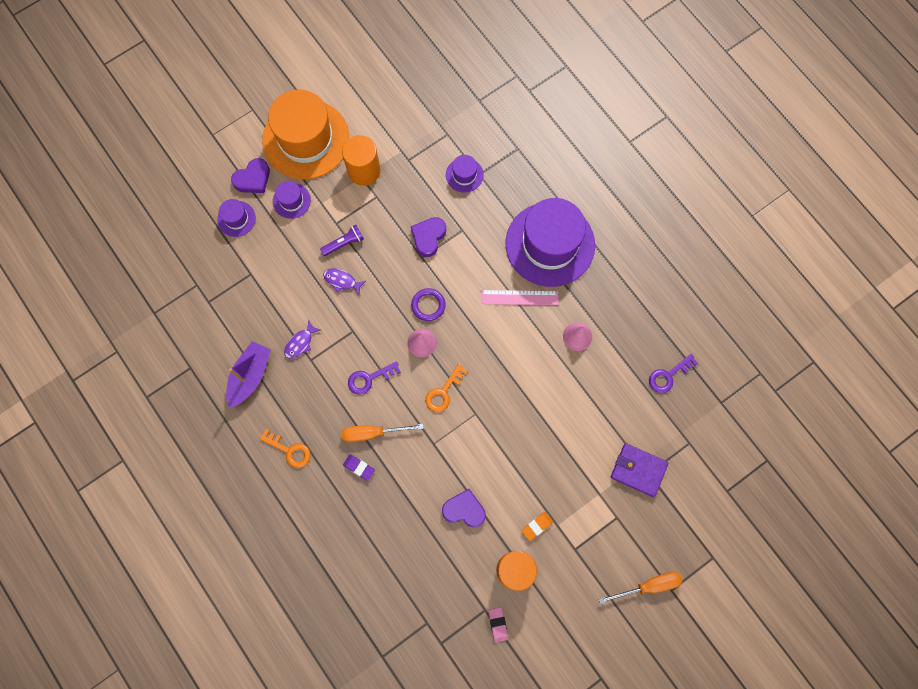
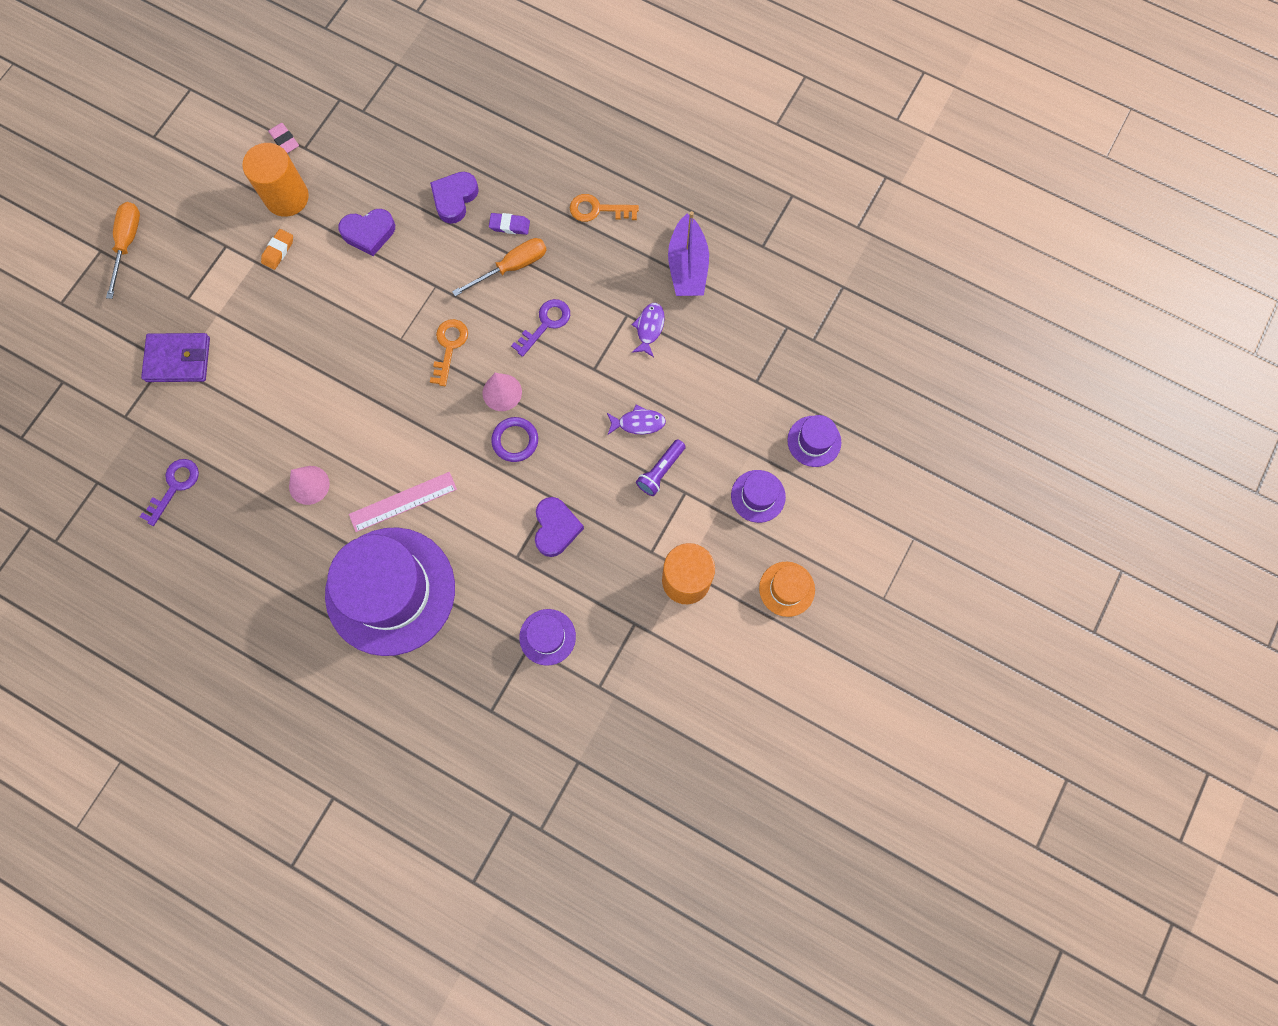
camera: 155 degrees right, 0 degrees up
purple heart [231,158,270,193] -> purple heart moved to [430,172,479,224]
orange hat [262,90,349,179] -> orange hat [759,562,815,617], size x0.43
orange screwdriver [599,572,682,604] -> orange screwdriver turned 135 degrees clockwise [106,202,140,299]

